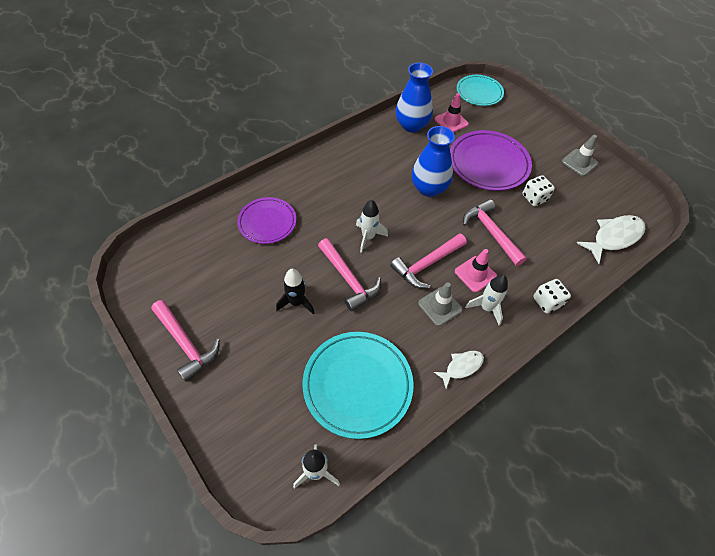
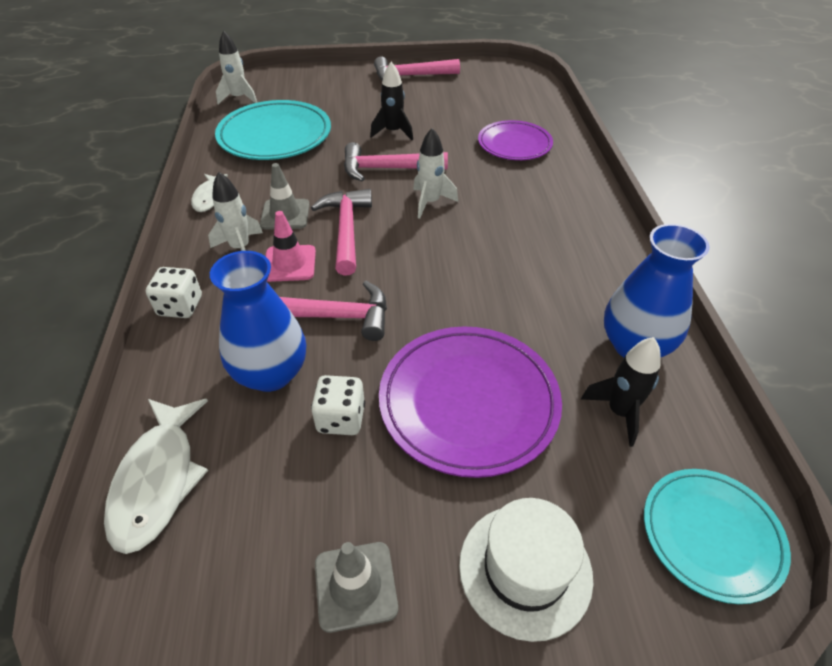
camera: 125 degrees right, 10 degrees down
blue vase [412,126,455,197] -> blue vase moved to [210,251,306,392]
pink traffic cone [435,93,469,133] -> black rocket [581,337,661,447]
none -> white hat [459,498,593,642]

